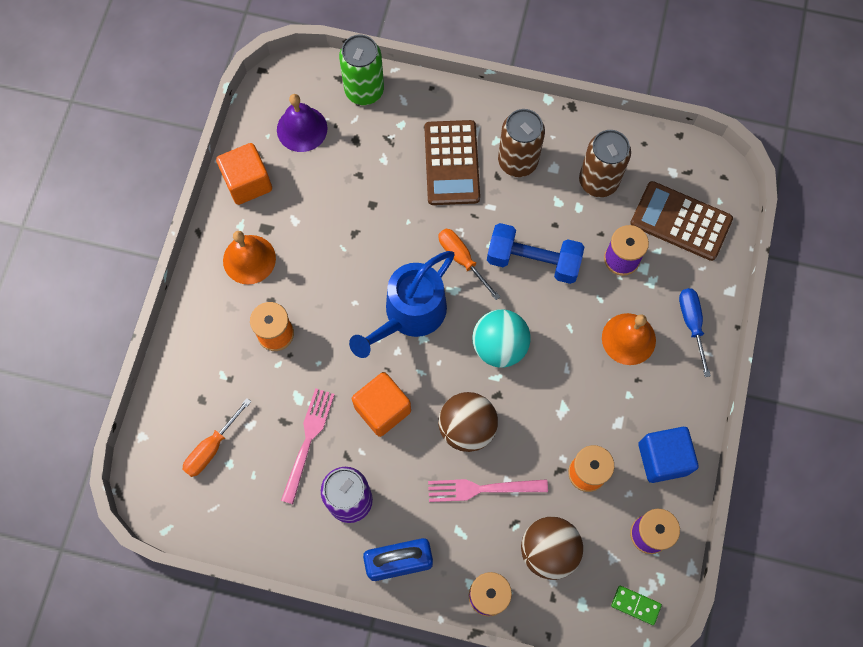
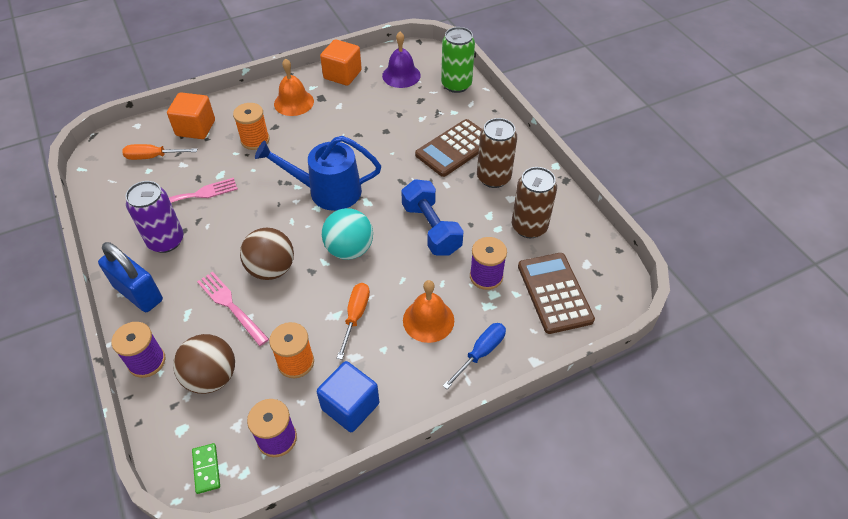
camera: 50 degrees right, 20 degrees down
orange cube [352,372,411,437] -> orange cube moved to [167,92,215,139]
orange screwdriver [438,229,500,300] -> orange screwdriver moved to [337,283,370,360]

